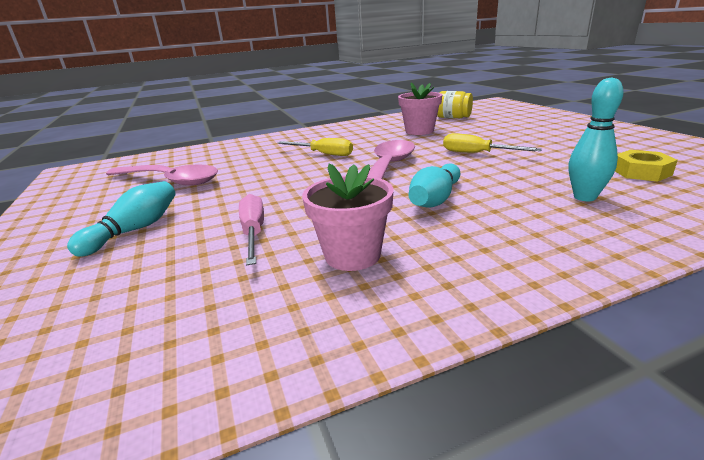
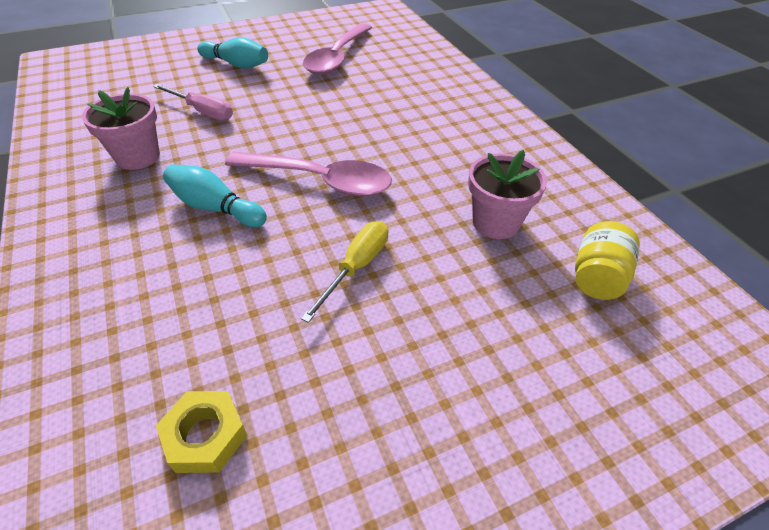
camera: 85 degrees right, 20 degrees up
pink screwdriver [239,194,264,265] -> pink screwdriver turned 45 degrees clockwise [153,84,233,120]
yellow screwdriver [278,138,353,156] -> none
turquoise bowling pin [569,77,624,201] -> none

